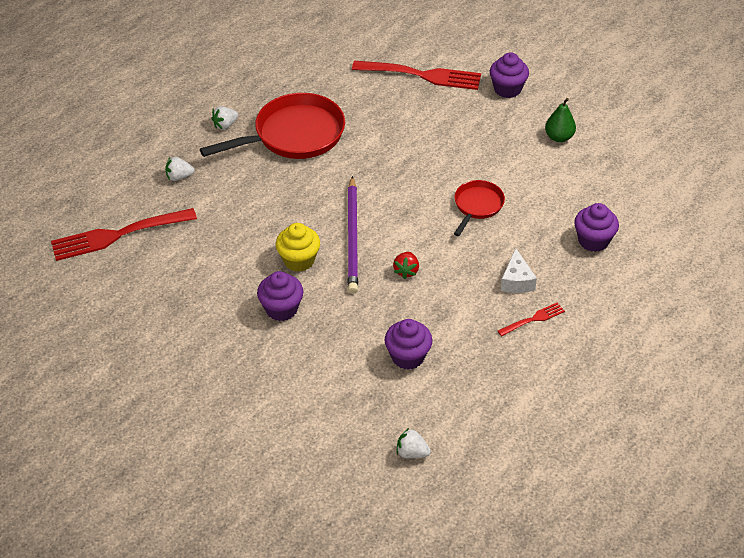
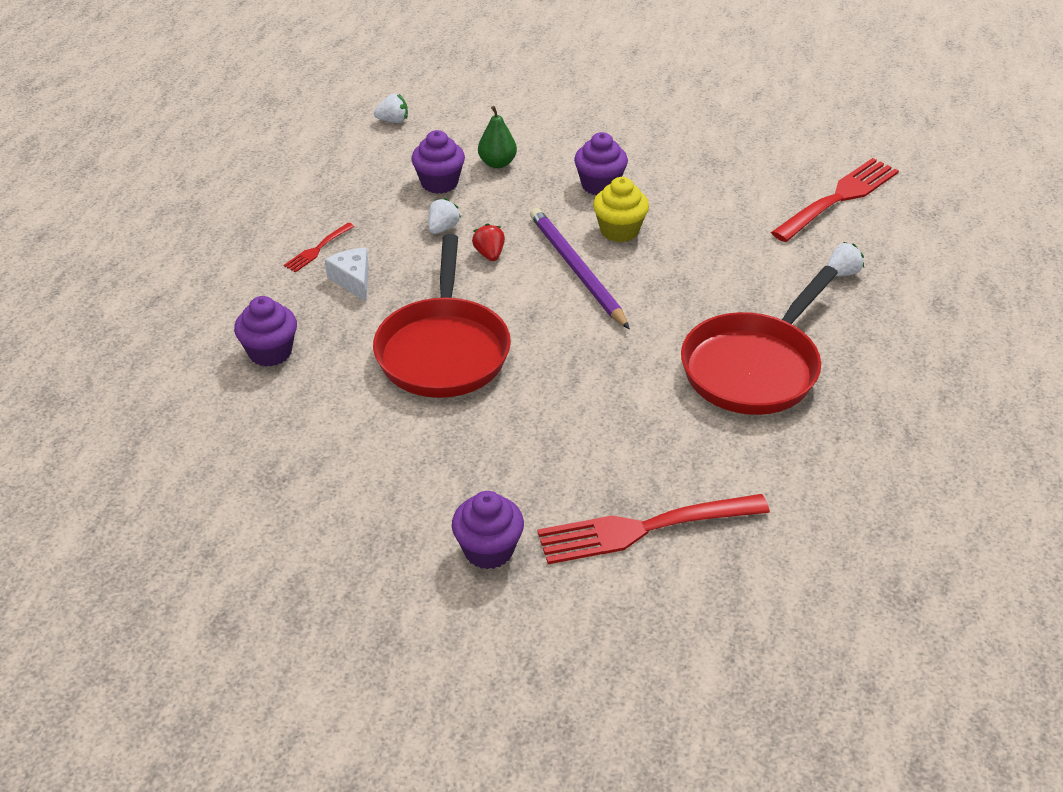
camera: 155 degrees right, 5 degrees down
white strawberry [211,106,238,130] -> white strawberry moved to [428,198,461,234]
red pan [454,180,505,236] -> red pan [373,234,511,398], size x1.88
green pear [545,98,576,142] -> green pear moved to [478,106,517,168]

